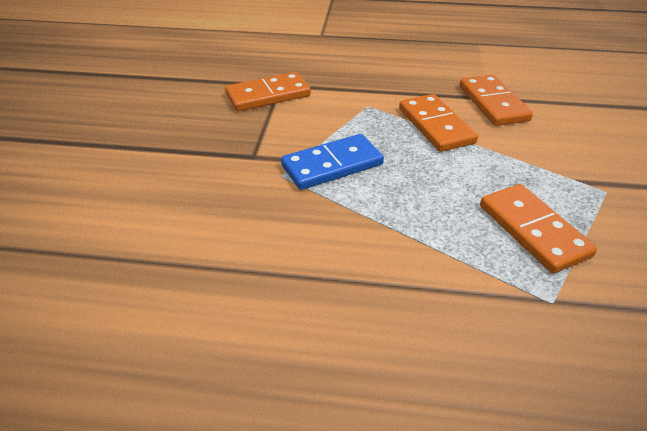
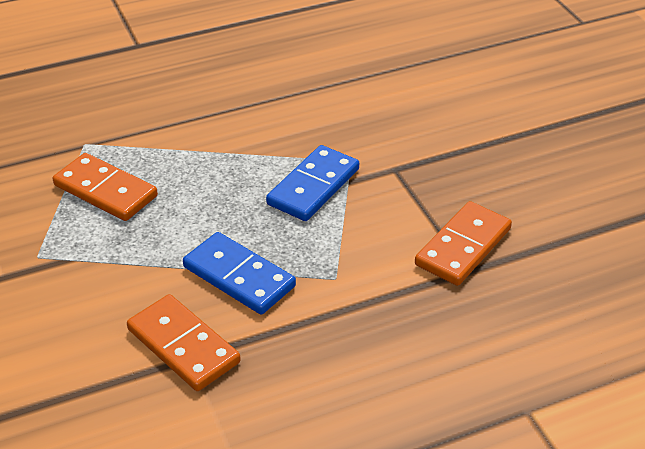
camera: 150 degrees right, 0 degrees up
orange domino [399,94,478,152] -> blue domino [183,232,296,314]

